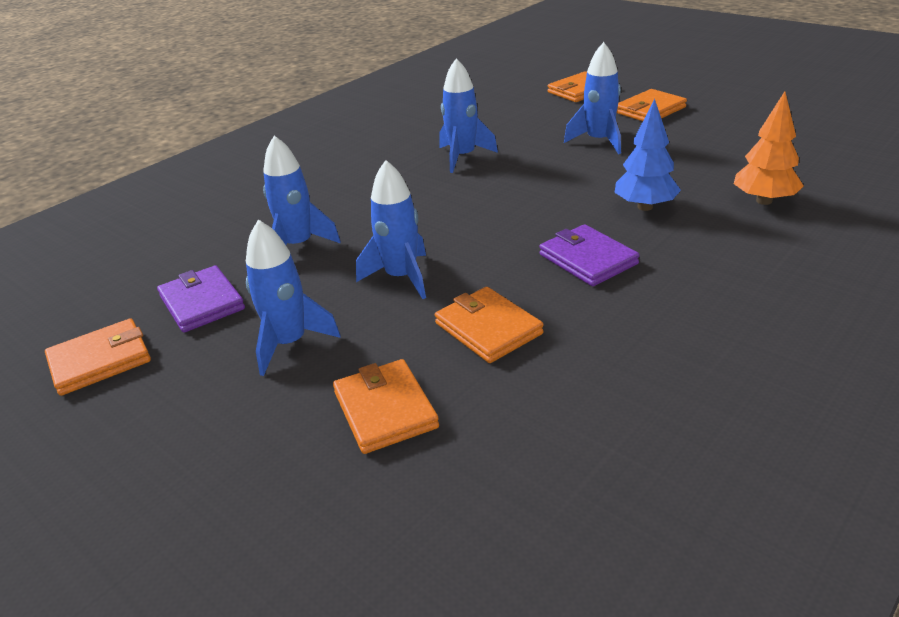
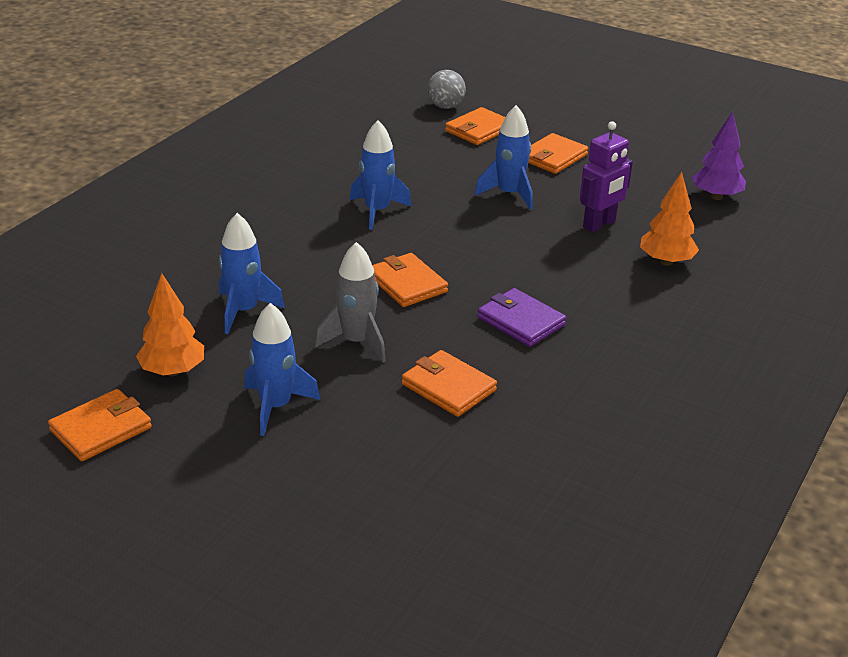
camera: 15 degrees left, 0 degrees up
purple wallet [157,265,245,333] -> orange tree [136,273,204,376]
orange wallet [333,359,439,454] -> orange wallet moved to [372,253,448,307]
blue rocket [356,160,426,299] -> grey rocket [315,242,386,362]
blue tree [614,99,681,211] -> none
none -> grey ball [427,70,466,109]
none -> purple robot [580,121,633,232]
none -> purple tree [692,111,746,200]

